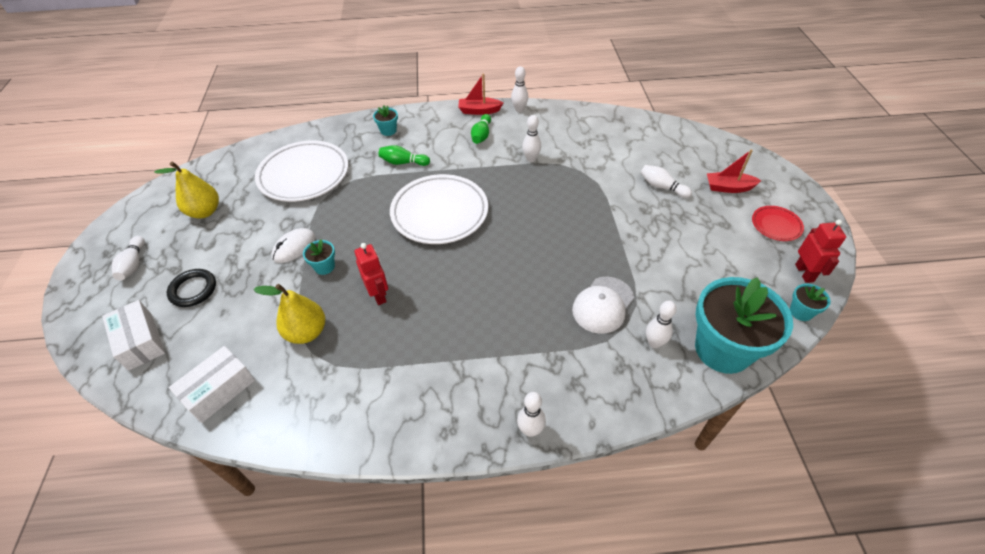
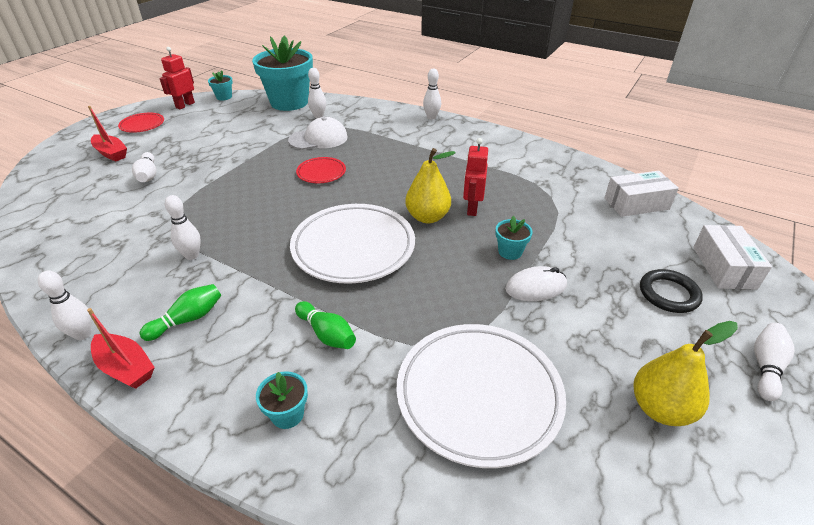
camera: 145 degrees left, 10 degrees down
yellow pear [253,284,325,344] -> yellow pear moved to [405,148,456,223]
none -> red plate [296,157,346,183]

